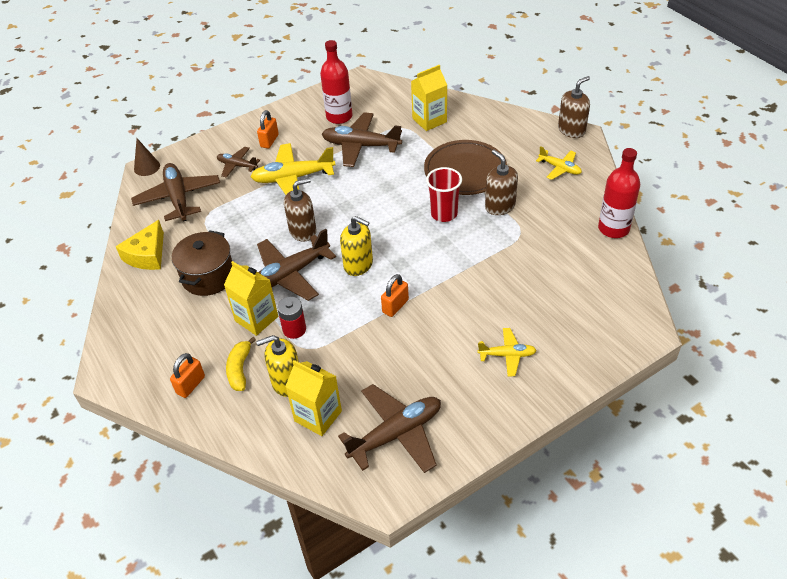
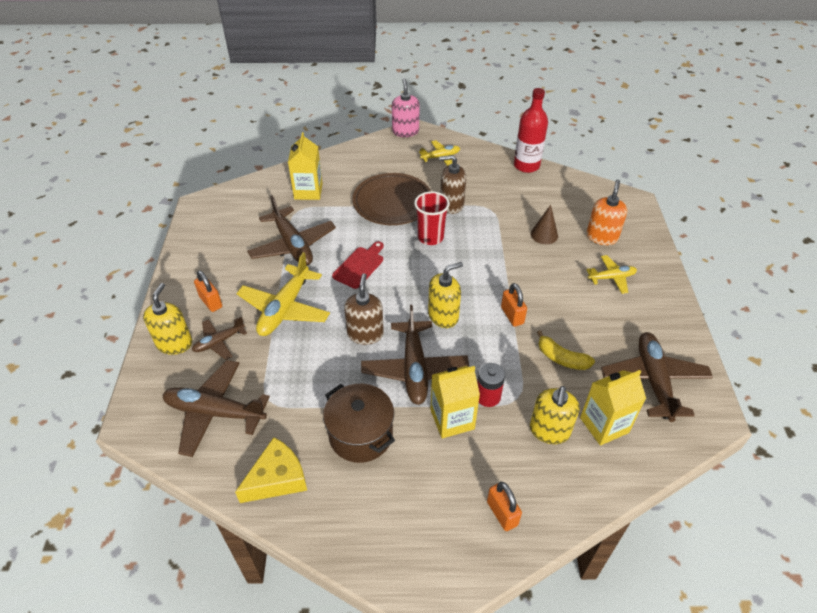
camera: 60 degrees left, 0 degrees up
yellow cheese [116,220,164,270] -> yellow cheese turned 90 degrees counterclockwise [235,437,307,503]
brown cone [134,138,160,176] -> brown cone moved to [531,205,558,244]
yellow banana [226,337,256,391] -> yellow banana moved to [537,331,595,370]
red bottle [320,40,353,124] -> none
brown plane [322,112,402,167] -> brown plane turned 75 degrees counterclockwise [247,196,336,266]
yellow plane [477,328,537,376] -> yellow plane turned 45 degrees clockwise [586,255,637,294]
brown soap dispenser [558,76,590,138] -> pink soap dispenser [392,78,420,137]
none -> yellow soap dispenser [143,283,192,355]
none -> red cutting board [332,241,384,289]
none -> orange soap dispenser [586,179,627,245]

